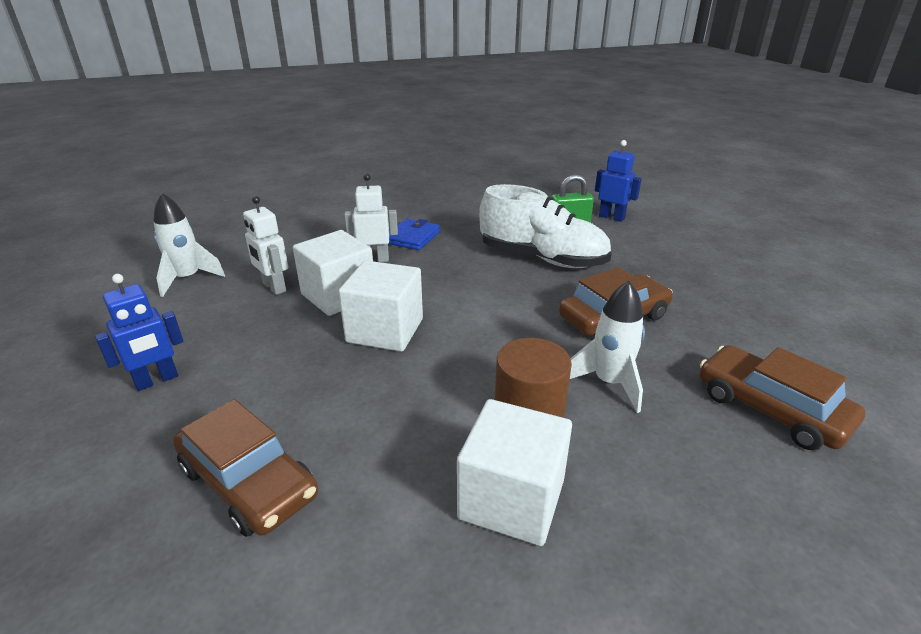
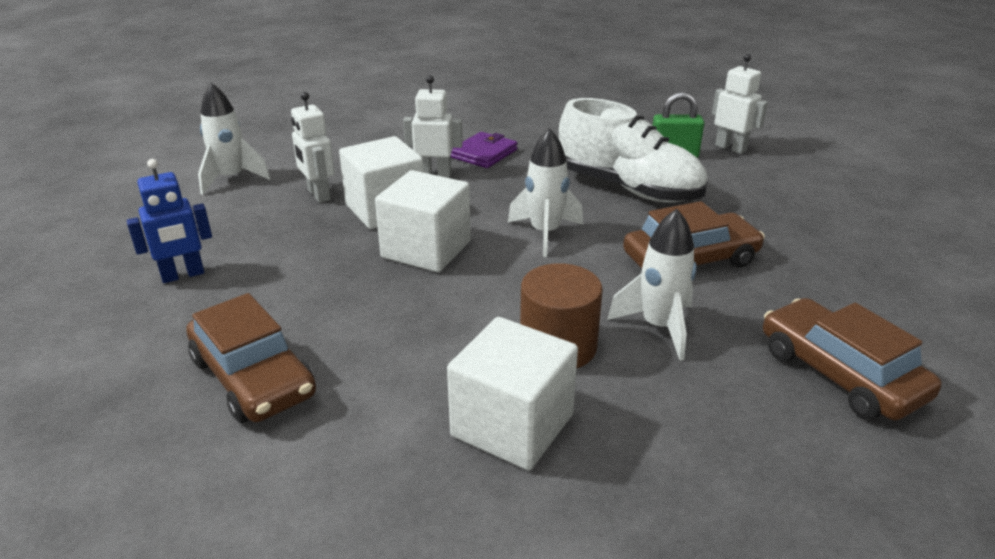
camera: 10 degrees right, 0 degrees up
blue wallet [388,219,440,250] -> purple wallet [451,132,518,168]
blue robot [595,140,642,222] -> white robot [712,54,768,154]
none -> white rocket [508,128,583,257]

